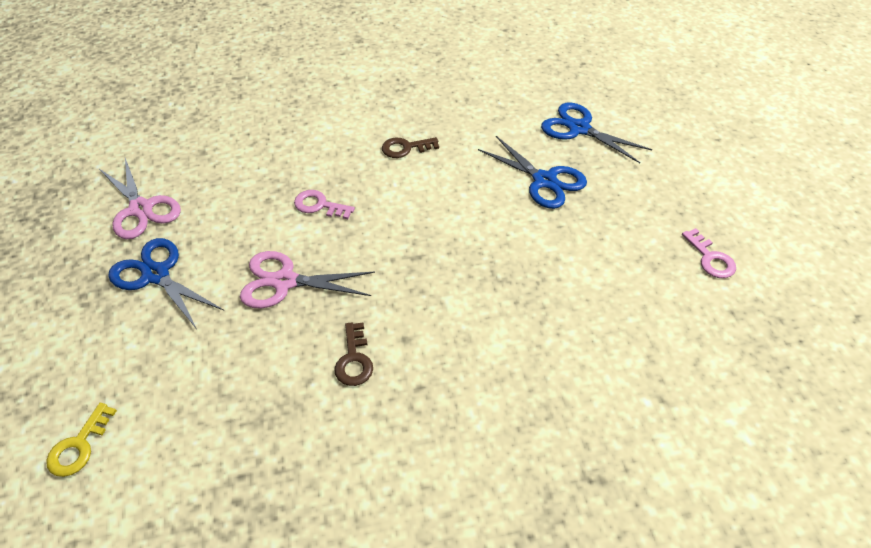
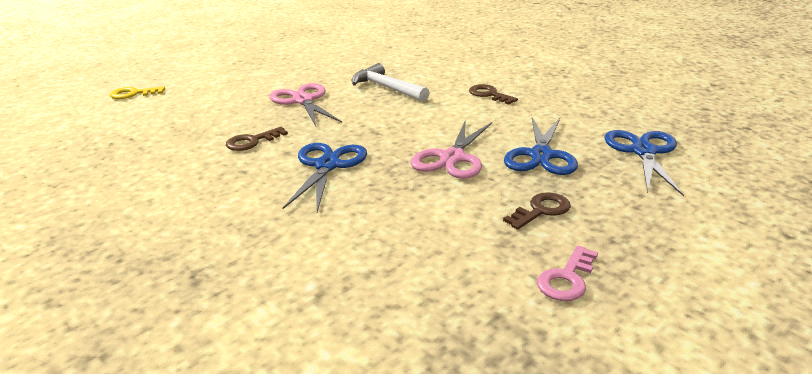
camera: 60 degrees right, 20 degrees down
pink scissors [99,158,181,239] -> pink scissors moved to [410,120,492,179]
blue scissors [108,238,224,329] -> blue scissors moved to [283,143,367,212]
pink key [294,190,355,219] -> white hammer [352,63,430,102]
none -> brown key [503,192,571,230]

